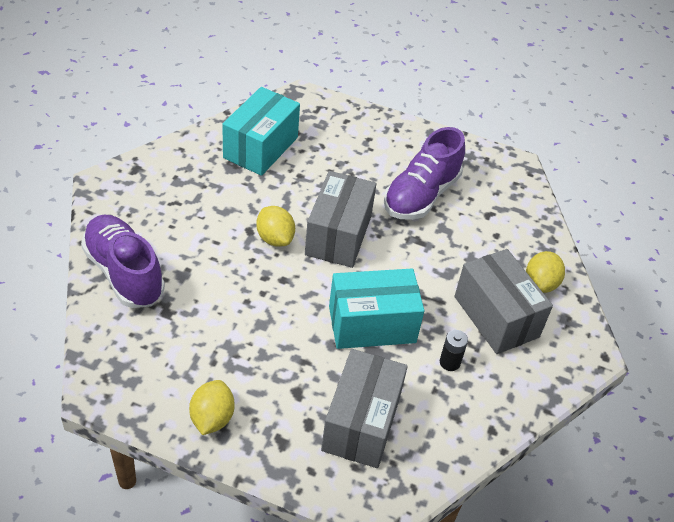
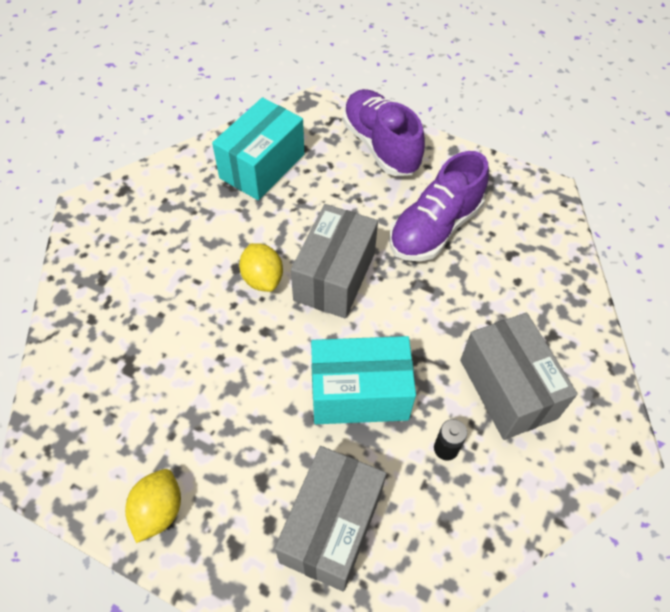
camera: 10 degrees right, 10 degrees up
purple shoe [81,214,165,308] -> purple shoe moved to [343,89,425,176]
yellow lemon [526,251,565,293] -> none

